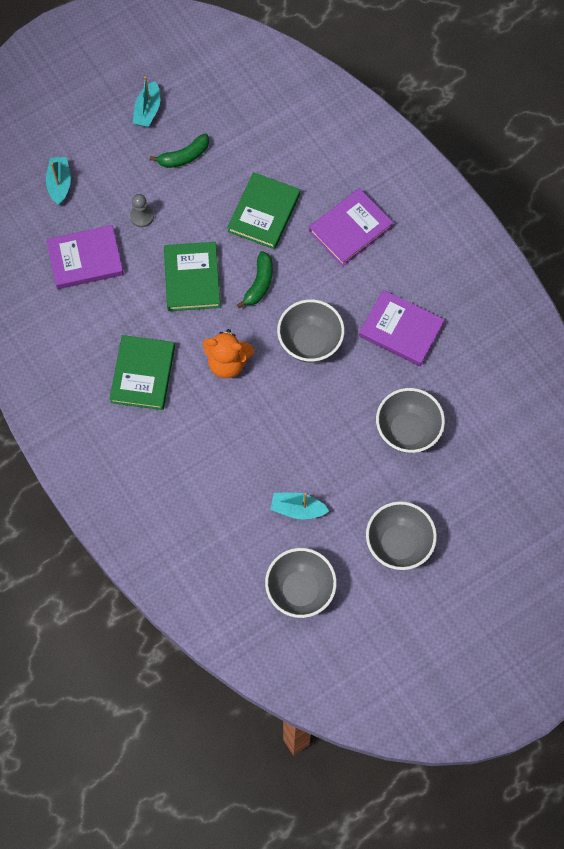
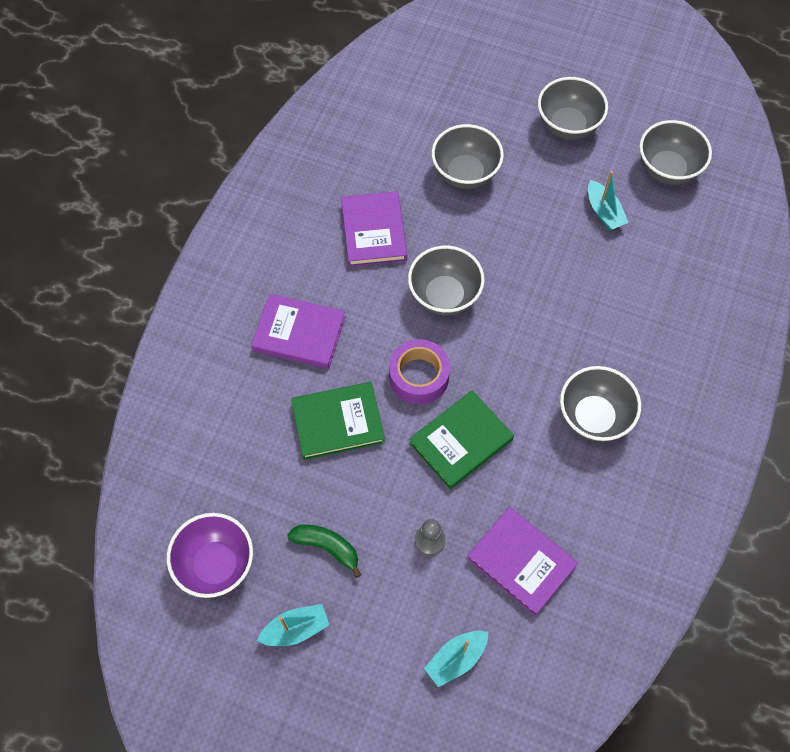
camera: 125 degrees left, 5 degrees down
green book [109,335,175,410] -> grey bowl [560,366,641,442]
orange teddy bear [203,329,254,378] -> none
green banana [237,251,273,308] -> purple tape [389,339,450,405]
none -> purple bowl [167,513,253,598]

